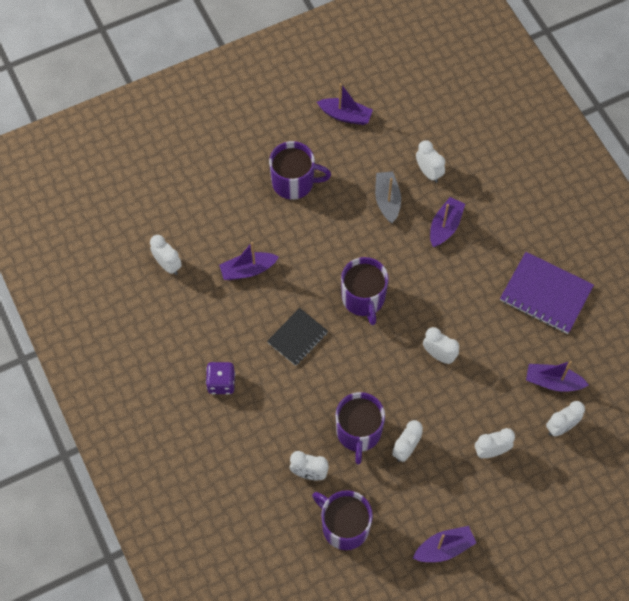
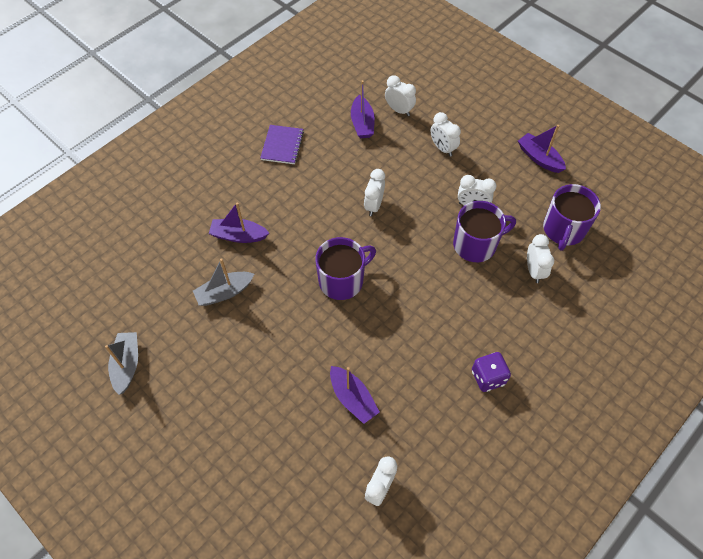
camera: 110 degrees left, 5 degrees down
black notebook [267,308,328,366] -> none
purple mug [269,141,331,199] -> none
purple boat [317,83,373,125] -> grey boat [105,332,138,395]
white clock [416,140,445,183] -> none
purple notebook [500,252,594,334] -> purple notebook [260,125,304,164], size x0.64

